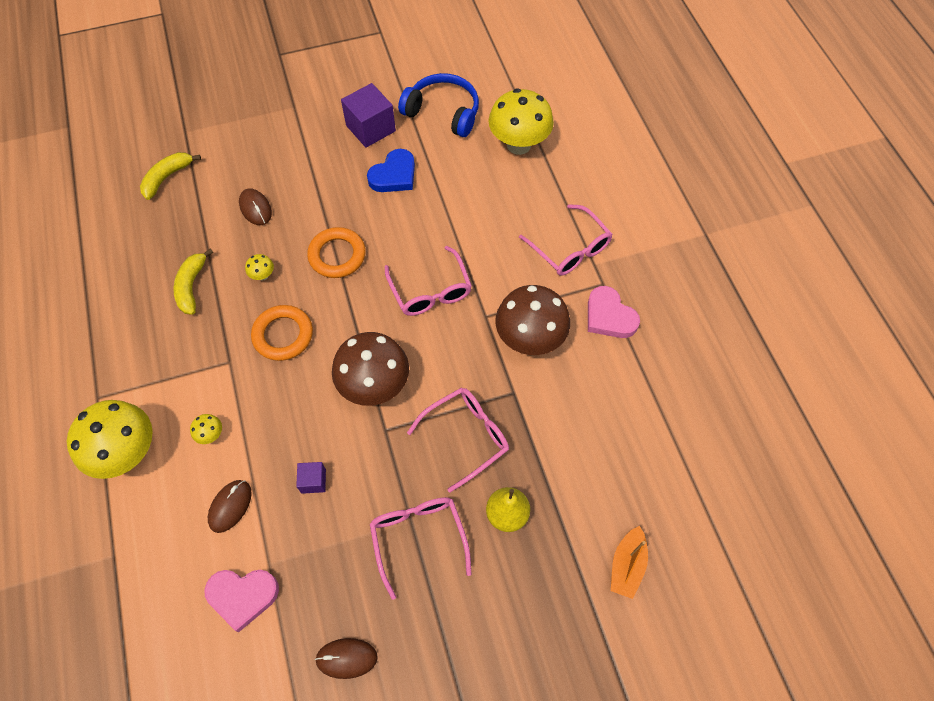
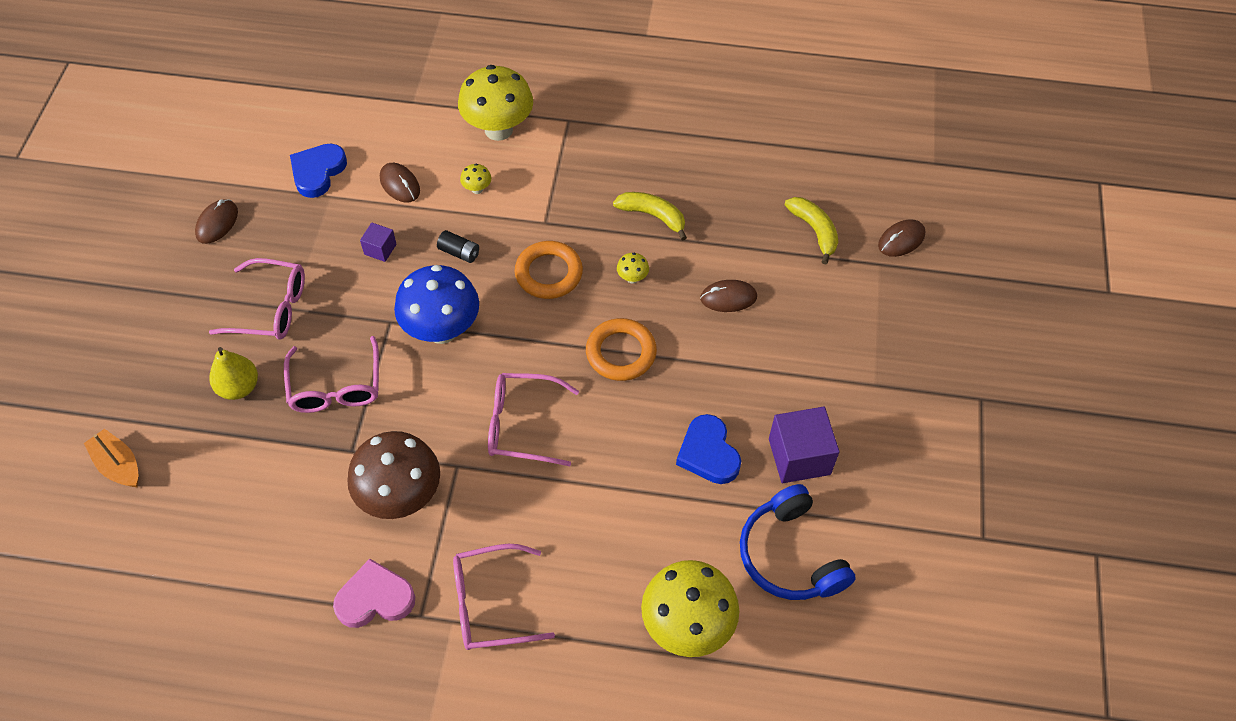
camera: 115 degrees right, 5 degrees down
pink heart [204,570,279,632] -> blue heart [290,144,347,198]
brown mushroom [332,332,409,406] -> blue mushroom [394,265,479,344]
blue headphones [398,73,479,137] -> blue headphones turned 105 degrees clockwise [740,484,856,600]
none -> black battery [437,230,479,263]
none -> brown mouse [878,219,926,257]

